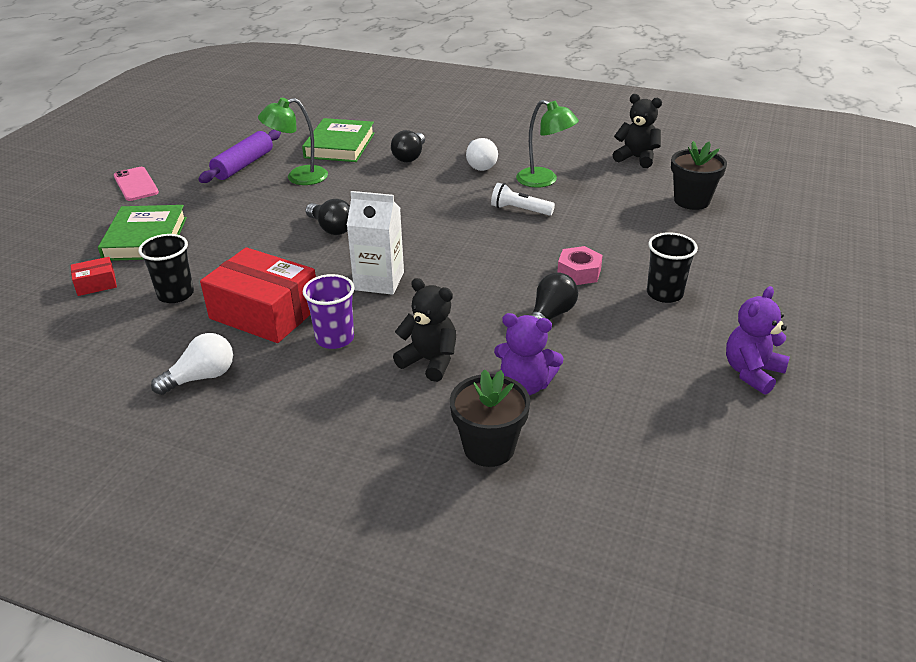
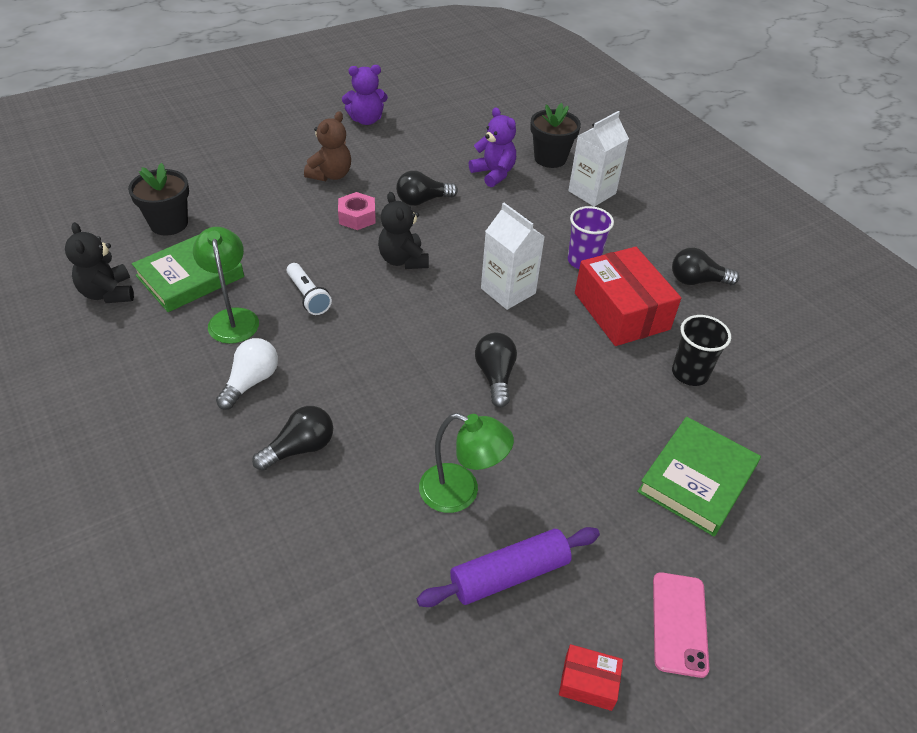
camera: 145 degrees left, 10 degrees up
red box [71,257,117,296] -> red box moved to [559,644,623,711]
white light bulb [151,333,233,395] -> black light bulb [672,248,739,285]
green book [302,118,375,162] -> green book moved to [132,234,244,312]
black teddy bear [393,278,456,382] -> black teddy bear moved to [378,192,429,269]
black cup [647,232,698,303] -> brown teddy bear [304,111,351,181]
none -> white carton [568,111,629,207]

